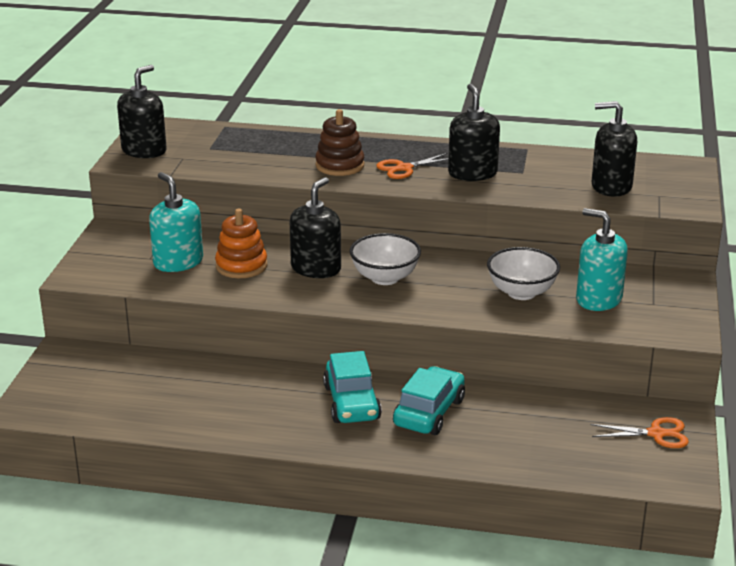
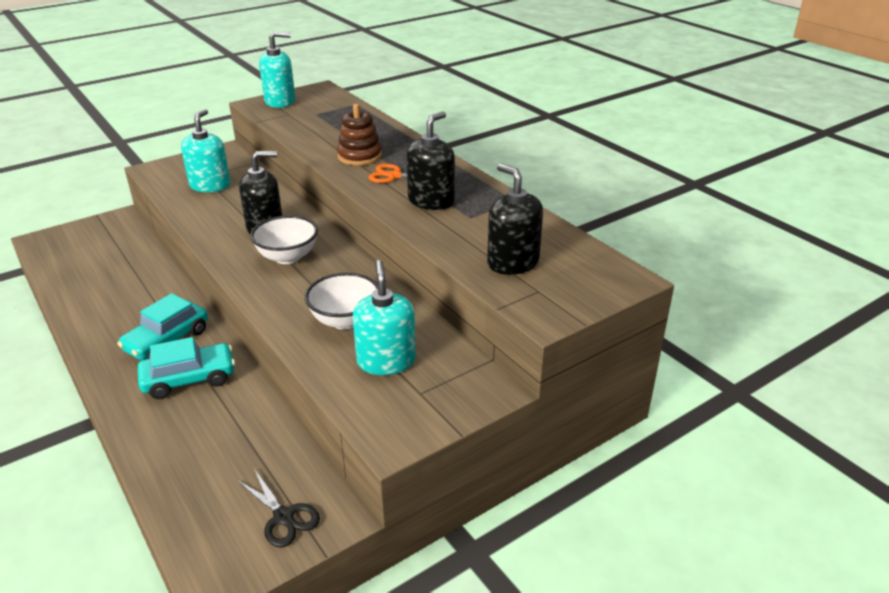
camera: 45 degrees right, 5 degrees up
black soap dispenser [117,65,167,158] -> turquoise soap dispenser [259,31,295,108]
orange stacking toy [215,209,267,278] -> none
orange scissors [590,417,689,448] -> black scissors [237,469,320,547]

